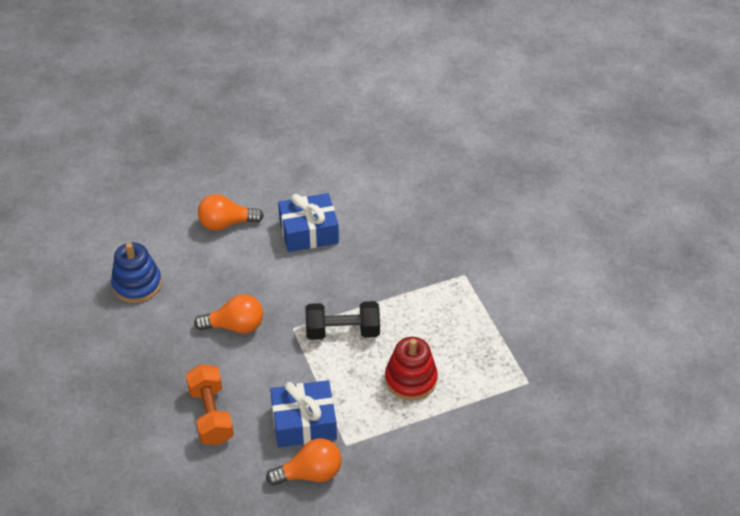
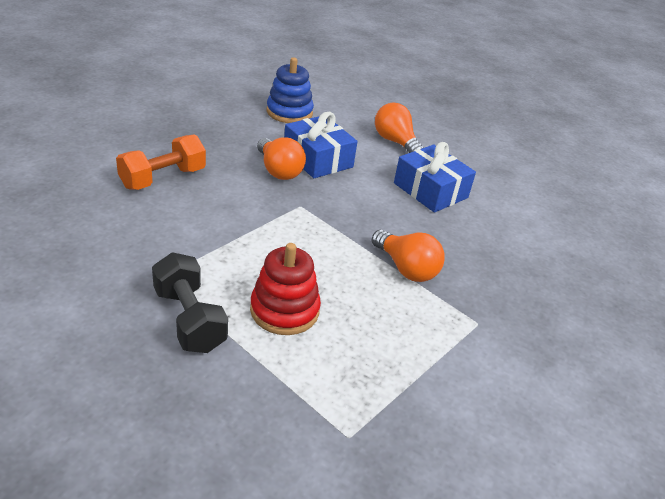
camera: 60 degrees right, 10 degrees down
orange light bulb [266,438,342,486] -> orange light bulb moved to [372,230,445,282]
blue gift [270,380,337,448] -> blue gift moved to [284,112,358,178]
black dumbbell [306,301,380,340] -> black dumbbell moved to [152,252,228,353]

